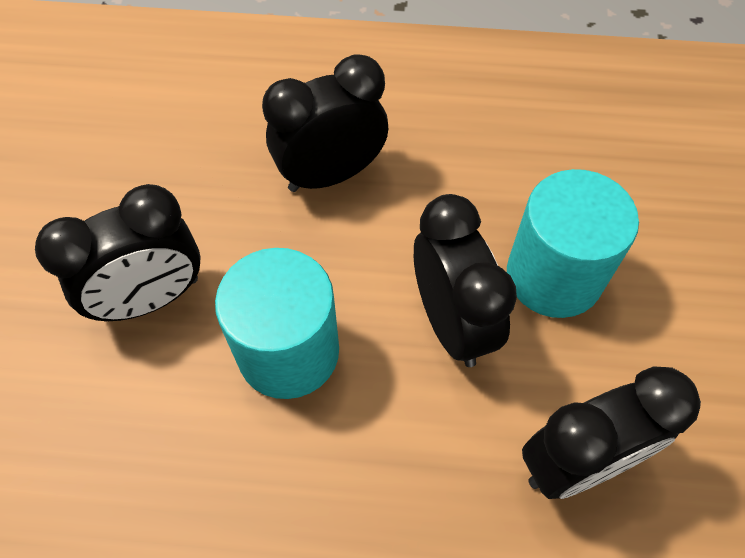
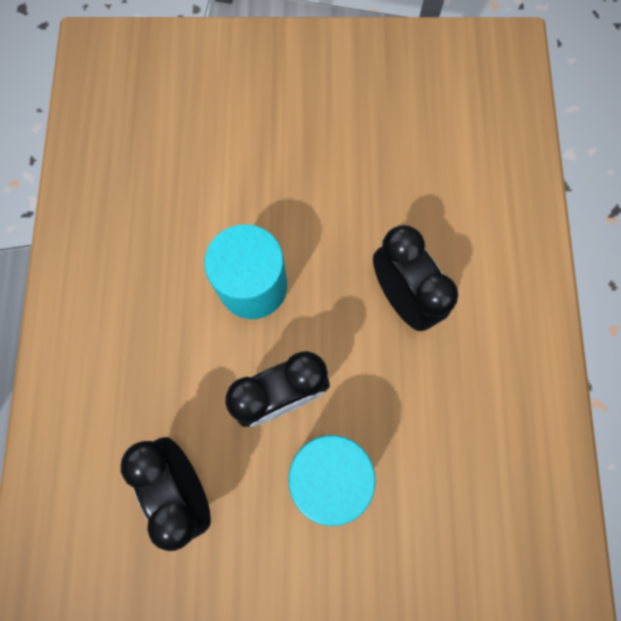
camera: 85 degrees right, 15 degrees up
black clock [35,184,200,322] -> none

